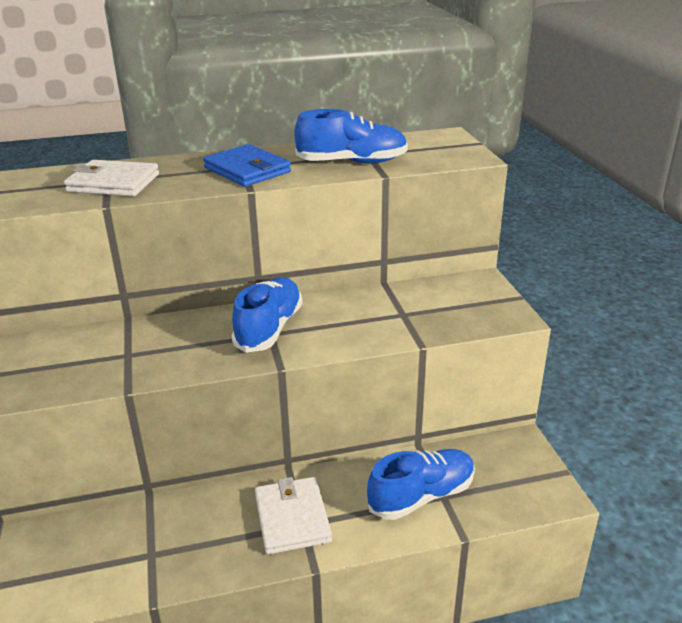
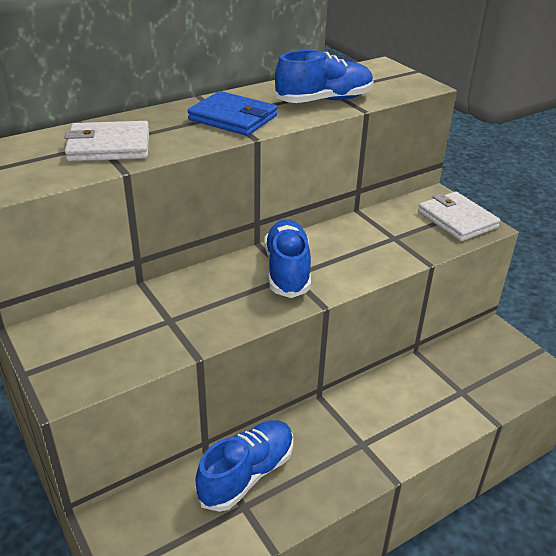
camera: 20 degrees left, 5 degrees up
white wallet [255,477,332,554] -> white wallet moved to [418,192,500,241]
blue shoe [367,449,475,520] -> blue shoe moved to [195,420,293,512]

